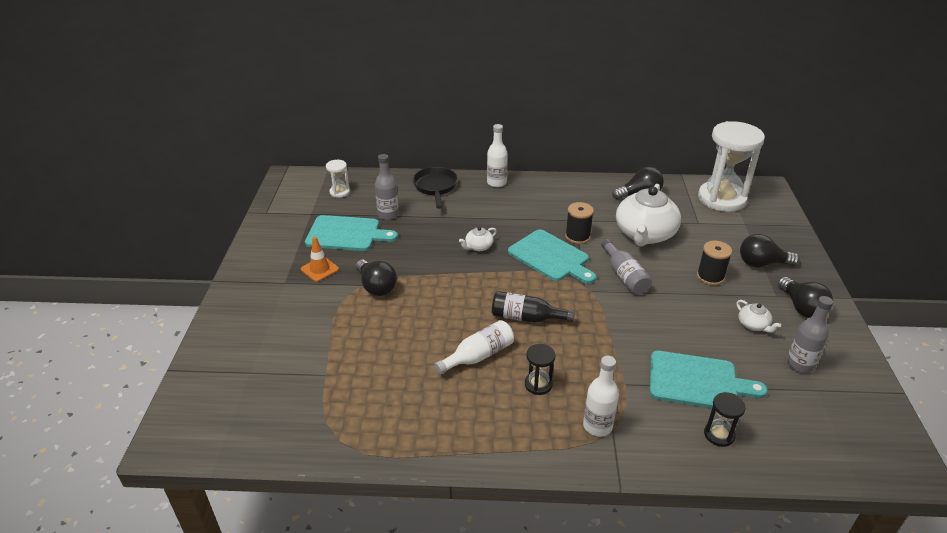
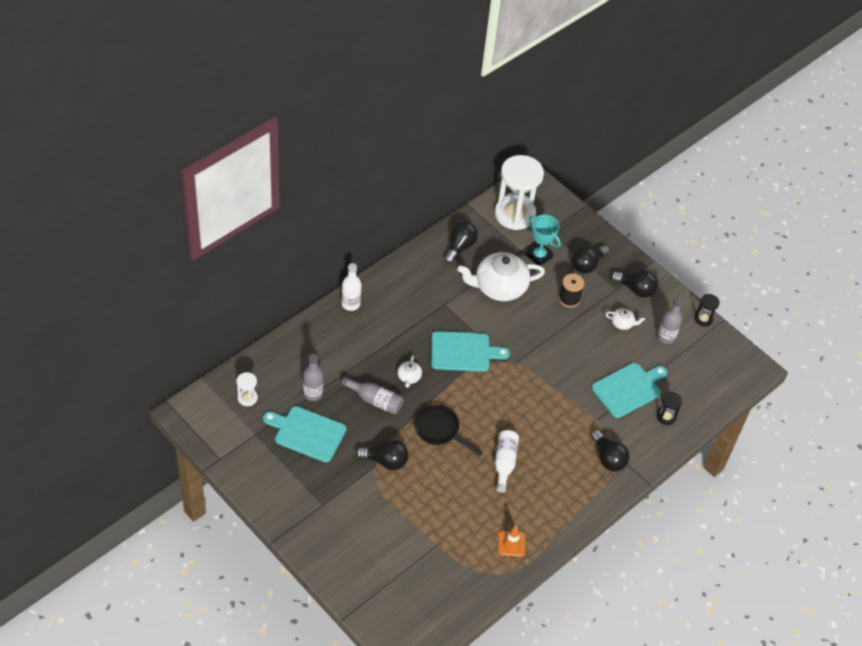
camera: 50 degrees left, 15 degrees up
orange traffic cone [301,237,339,282] -> orange traffic cone moved to [498,525,525,556]
turquoise cutting board [305,215,398,251] -> turquoise cutting board turned 120 degrees counterclockwise [263,406,346,462]
black pan [413,167,458,209] -> black pan moved to [414,405,483,456]
black bottle [492,291,575,323] -> none
black hourglass [525,344,556,395] -> black hourglass moved to [695,294,720,326]
black spool [565,202,594,244] -> none
white bottle [583,356,619,437] -> black light bulb [591,430,630,471]
grey bottle [601,239,652,295] -> grey bottle moved to [341,377,403,414]
white teapot [616,184,681,247] -> white teapot turned 105 degrees clockwise [457,252,545,301]
none -> turquoise trophy [526,214,561,266]

